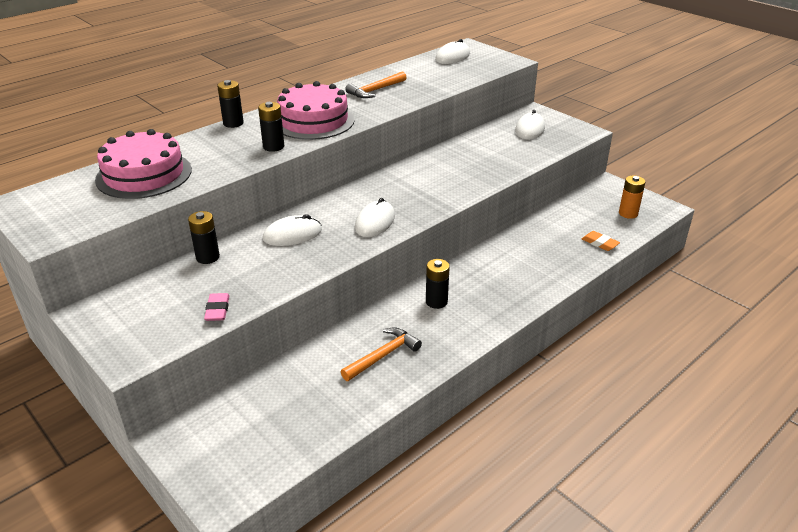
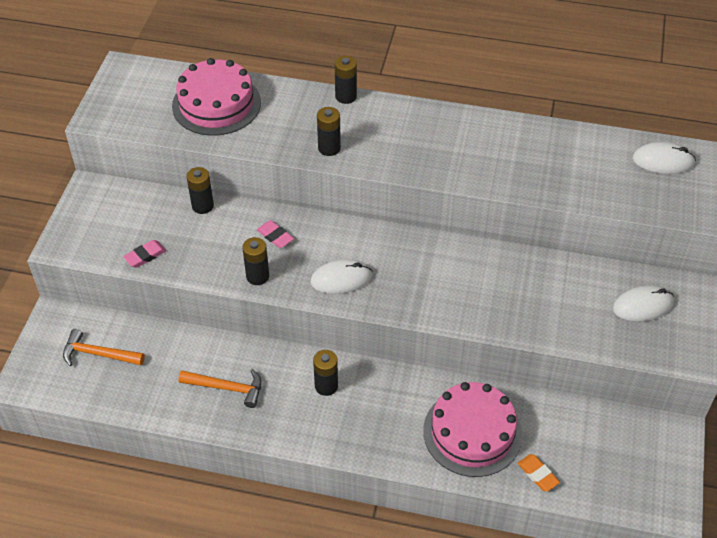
camera: 55 degrees right, 15 degrees up
white mouse [263,214,322,246] -> pink eraser [257,220,294,248]
pink cake [277,81,355,140] -> pink cake moved to [423,382,522,477]
orange hammer [345,71,407,98] -> orange hammer moved to [63,329,145,366]
orange eraser [582,231,620,251] -> orange eraser turned 45 degrees counterclockwise [517,454,560,492]
orange battery [619,176,645,219] -> none
none -> black battery [242,237,269,285]

